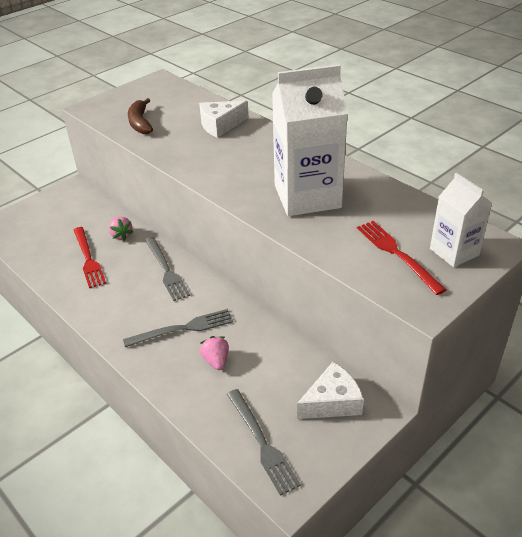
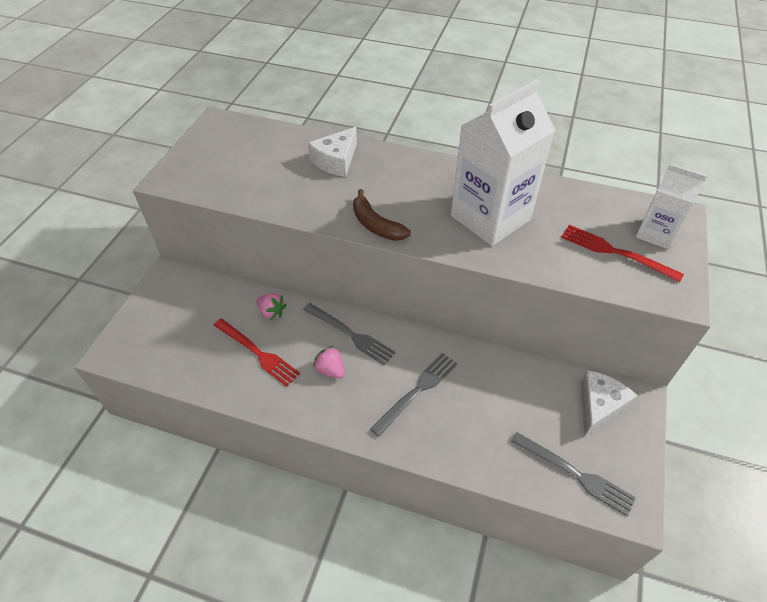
camera: 30 degrees left, 10 degrees up
brown banana [128,98,153,134] -> brown banana moved to [353,189,411,241]
pink strawberry [200,336,229,370] -> pink strawberry moved to [313,346,345,379]

